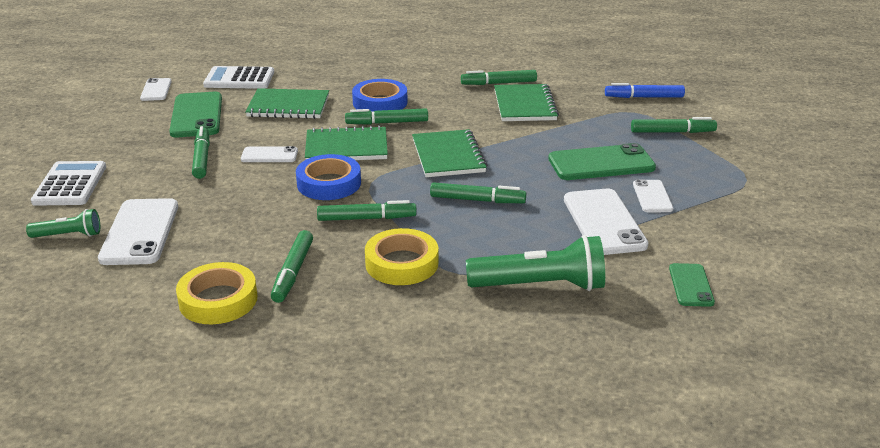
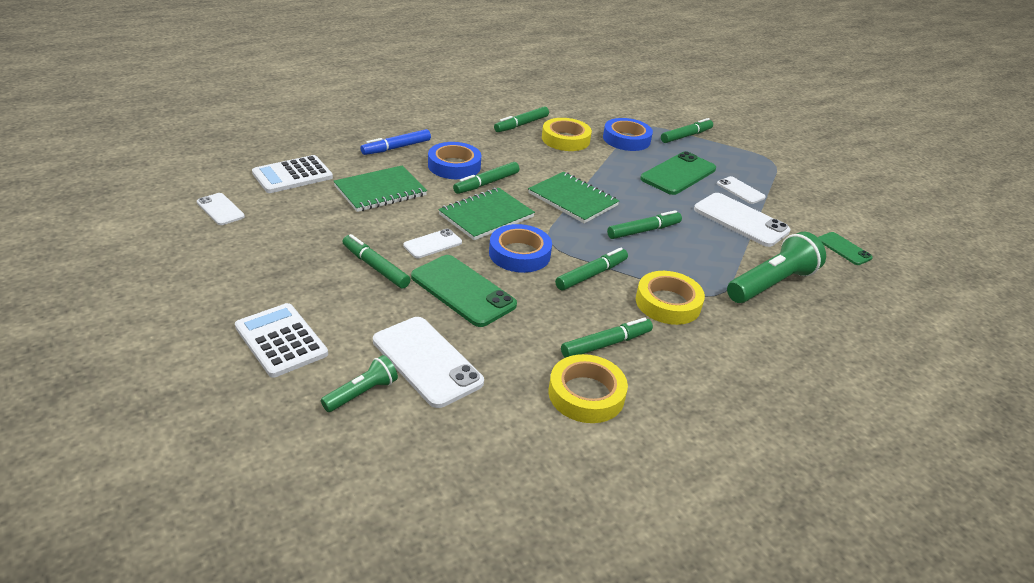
camera: 40 degrees left, 5 degrees up
green phone [169,92,222,137] -> green phone moved to [411,255,517,327]
green marker [271,230,313,303] -> green marker turned 90 degrees counterclockwise [561,317,653,358]
green notebook [494,84,559,121] -> yellow tape [542,118,592,151]
blue marker [605,83,685,98] -> blue marker moved to [361,129,431,155]
none -> blue tape [603,118,653,151]

